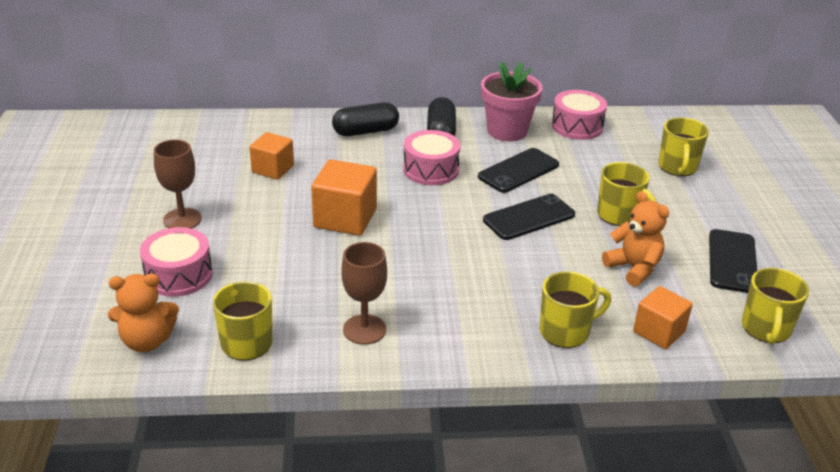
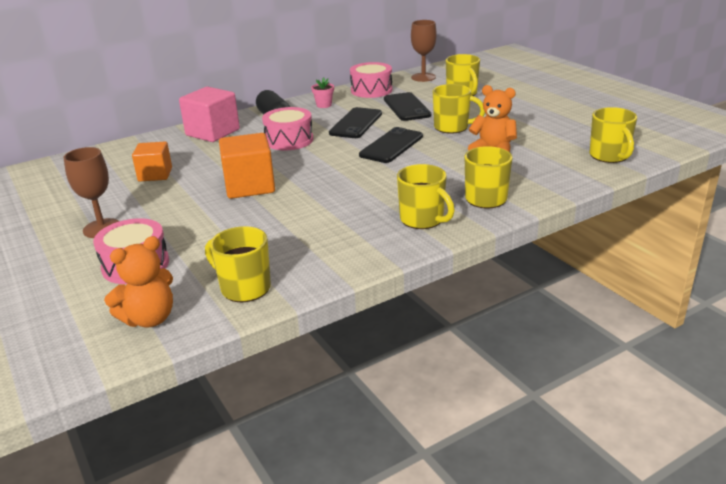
camera: 25 degrees left, 5 degrees down
black capsule [332,102,399,136] -> pink cube [179,87,240,142]
brown goblet [341,242,387,345] -> brown goblet moved to [411,20,437,82]
pink flower pot [481,62,542,142] -> pink flower pot [311,77,334,108], size x0.45
orange cube [633,286,693,349] -> none
black phone [709,229,757,293] -> black phone moved to [384,92,431,121]
none -> yellow mug [397,164,455,229]

